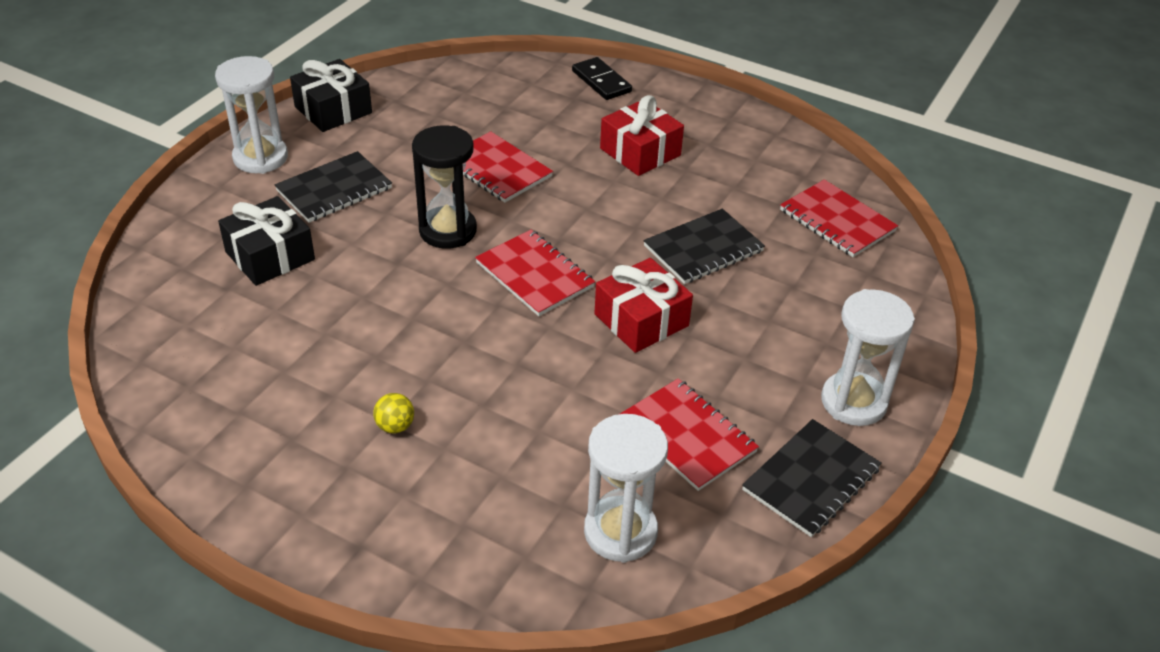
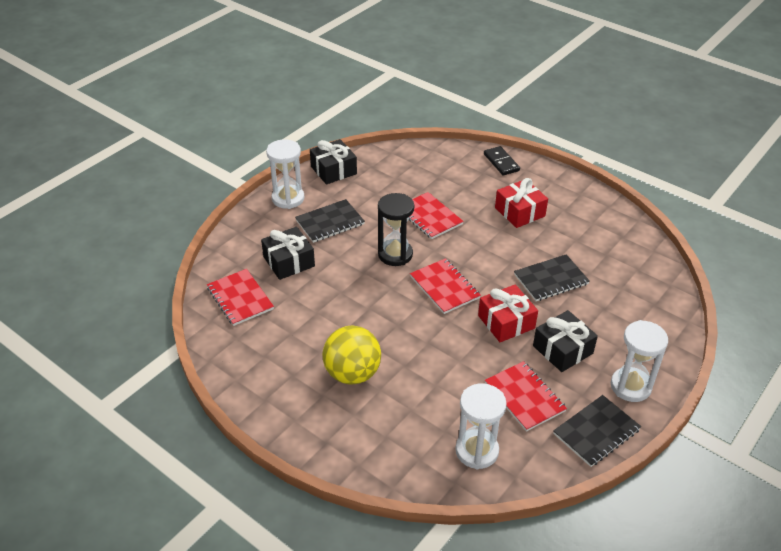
camera: 10 degrees right, 0 degrees up
yellow ball [373,393,414,433] -> yellow ball [322,326,381,385], size x2.44
red notebook [780,179,898,257] -> red notebook moved to [207,269,274,326]
none -> black gift [533,310,598,372]

